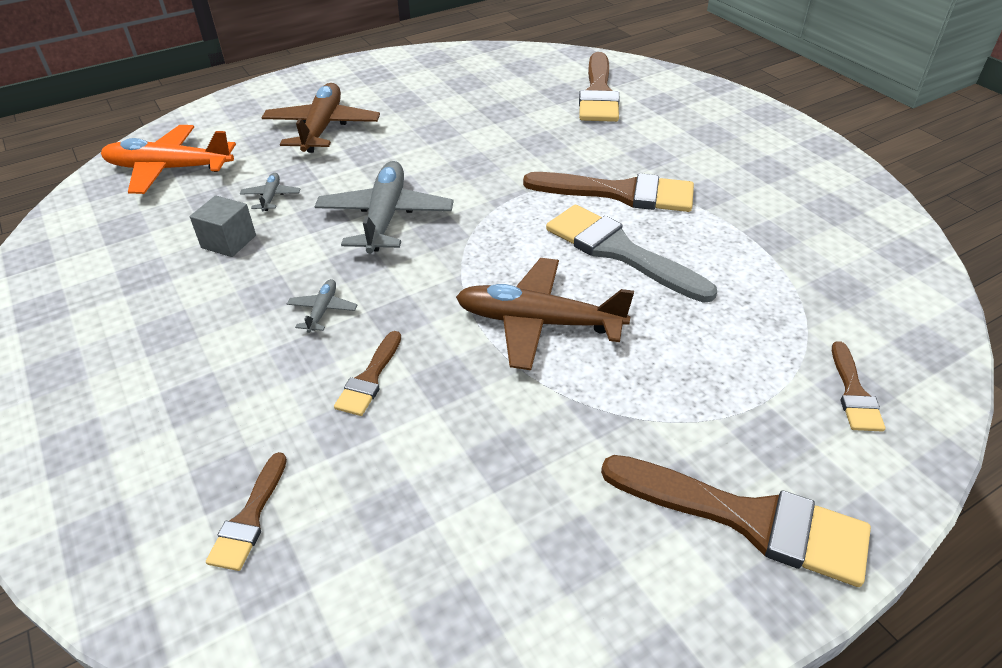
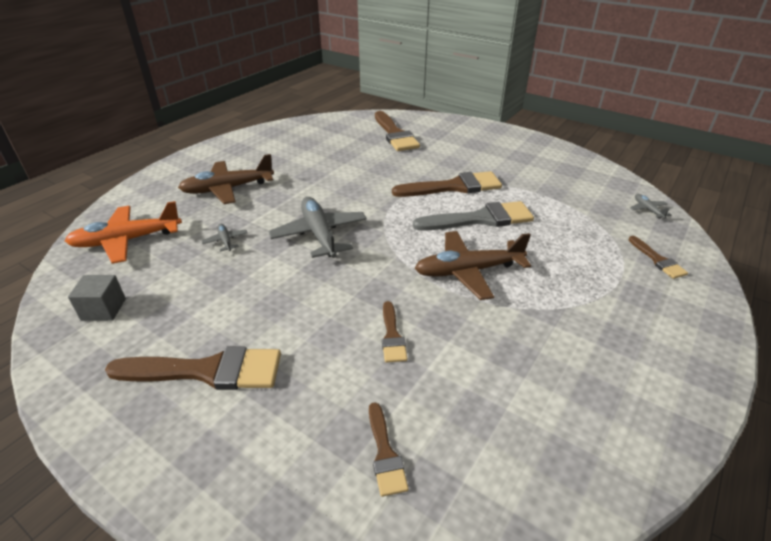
camera: 25 degrees left, 5 degrees down
grey cube [190,196,256,257] -> grey cube moved to [68,275,126,321]
brown plane [261,83,380,153] -> brown plane turned 90 degrees counterclockwise [178,154,274,204]
grey plane [287,279,357,333] -> grey plane moved to [630,194,671,219]
grey brush [546,205,717,303] -> grey brush turned 150 degrees clockwise [413,201,534,231]
brown brush [601,455,871,587] -> brown brush moved to [105,347,281,390]

